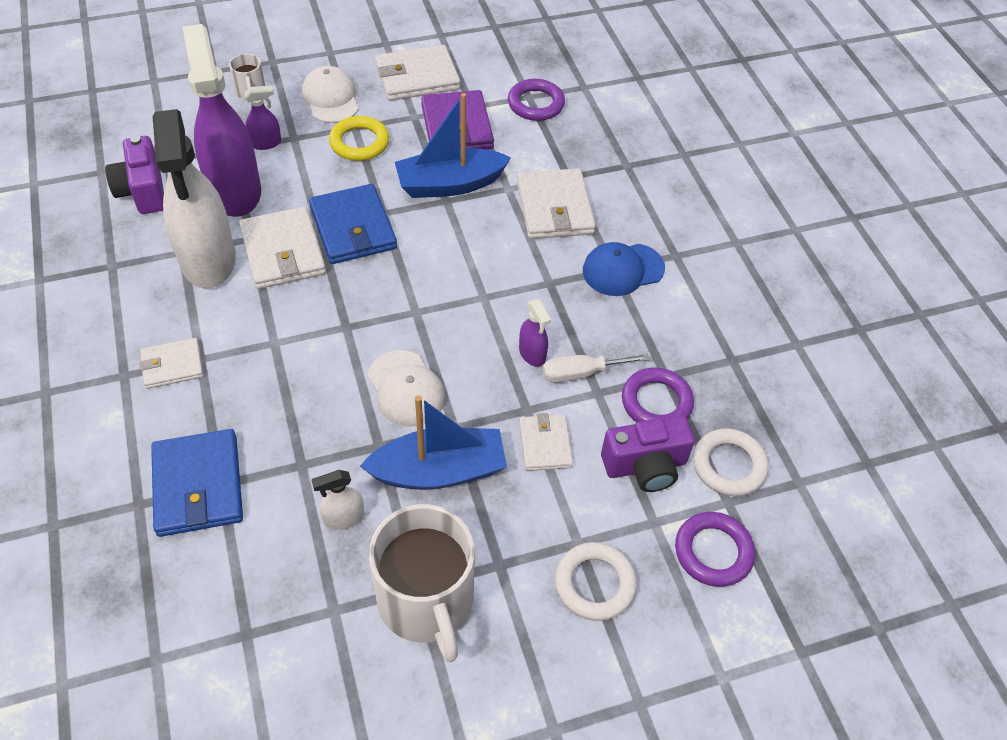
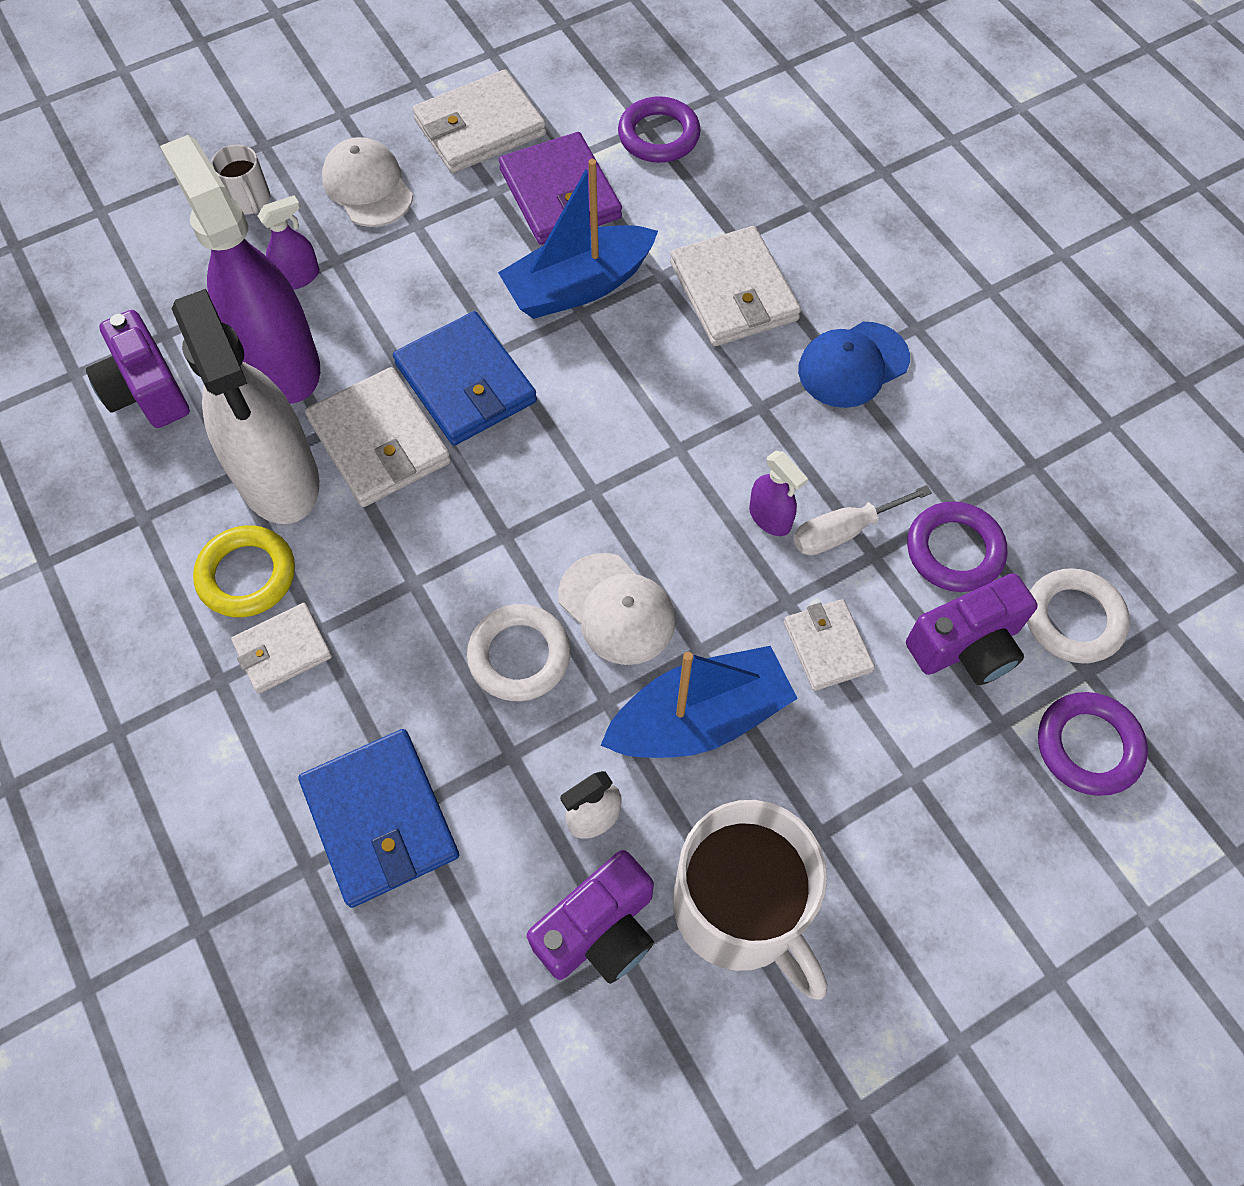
camera: 10 degrees left, 10 degrees up
yellow ring [329,116,389,161] -> yellow ring moved to [193,525,295,617]
white ring [555,542,637,621] -> white ring moved to [467,604,571,701]
none -> purple camera [527,850,654,984]

